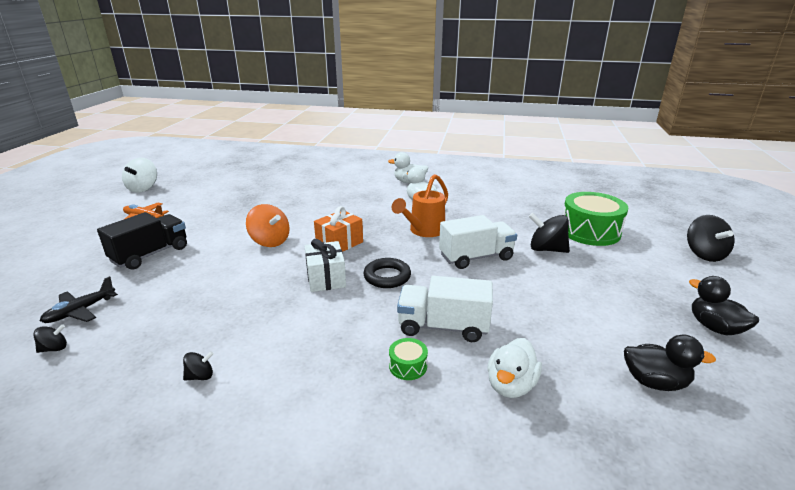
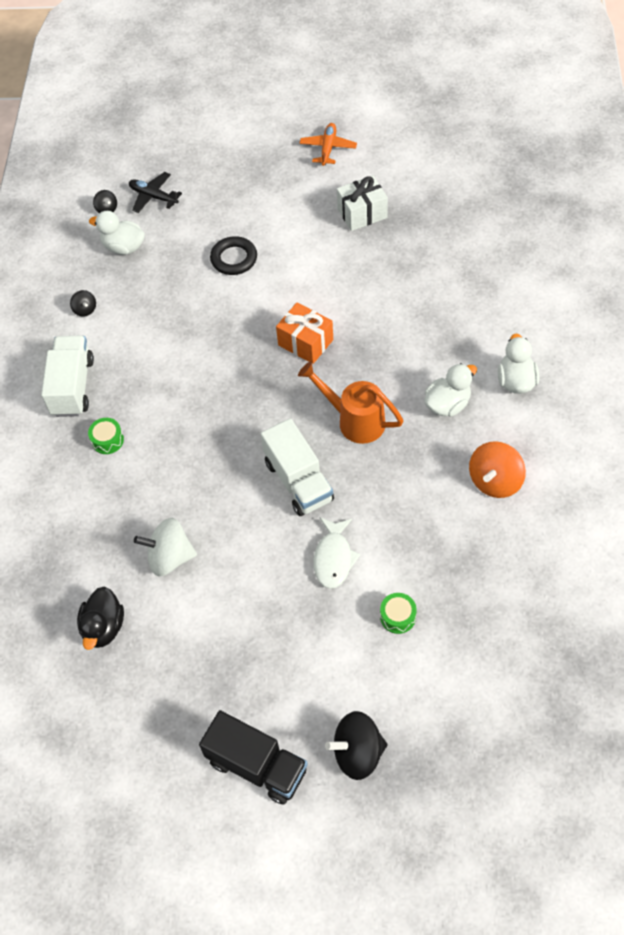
camera: 85 degrees right, 30 degrees up
black truck [97,212,187,270] -> black truck moved to [199,710,308,805]
white spinning top [122,158,157,193] -> white spinning top moved to [134,518,197,576]
orange spinning top [246,204,290,247] -> orange spinning top moved to [469,441,526,498]
white gift [304,239,346,292] -> white gift moved to [337,175,388,231]
black ring [363,258,411,288] -> black ring moved to [210,236,257,275]
white truck [397,276,493,342] -> white truck moved to [41,335,94,417]
white duck [487,338,542,398] -> white duck moved to [89,211,145,255]
black spinning top [528,213,570,253] -> white fish [313,517,360,589]
green drum [563,192,629,246] -> green drum [380,593,417,634], size x0.43
black duck [689,276,759,335] -> none

